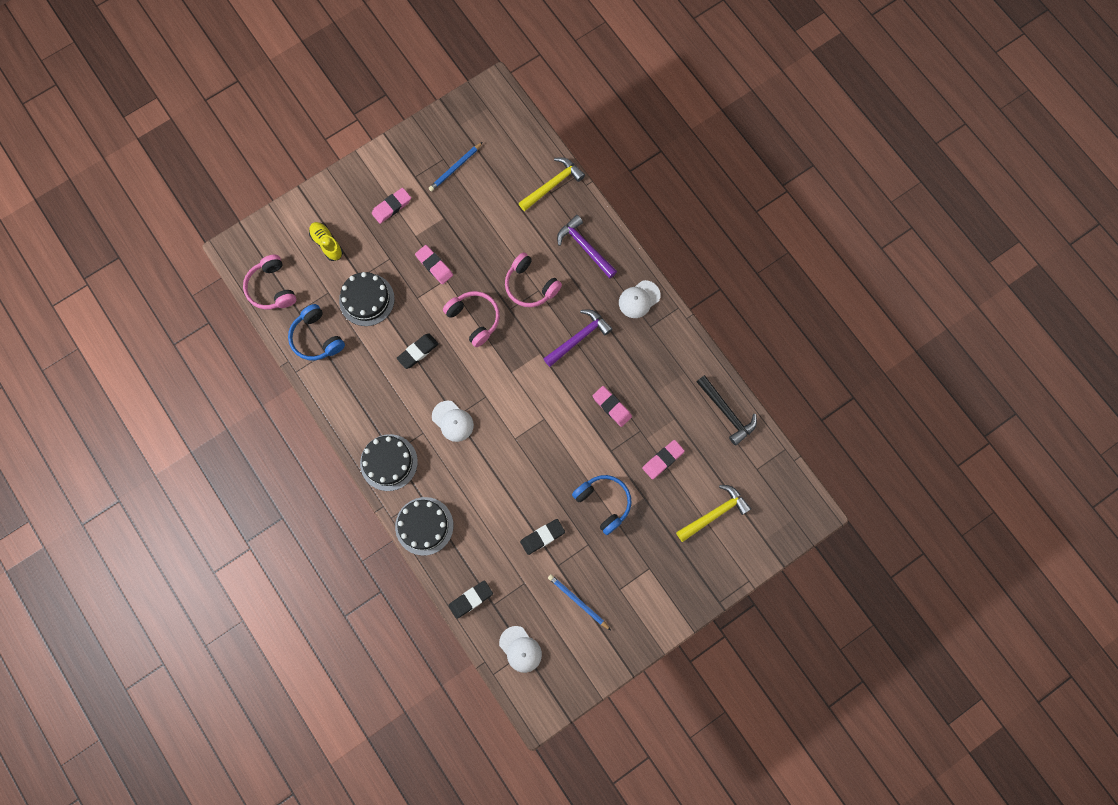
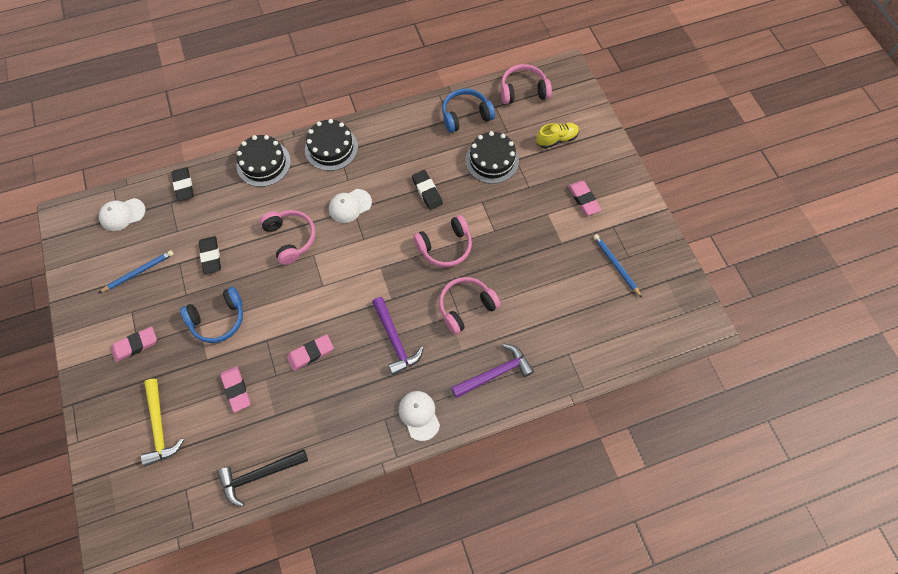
camera: 105 degrees right, 10 degrees down
pink eraser [415,245,453,284] -> pink eraser moved to [111,327,157,362]
yellow hammer [518,157,585,211] -> none
none -> pink headphones [260,210,315,265]

